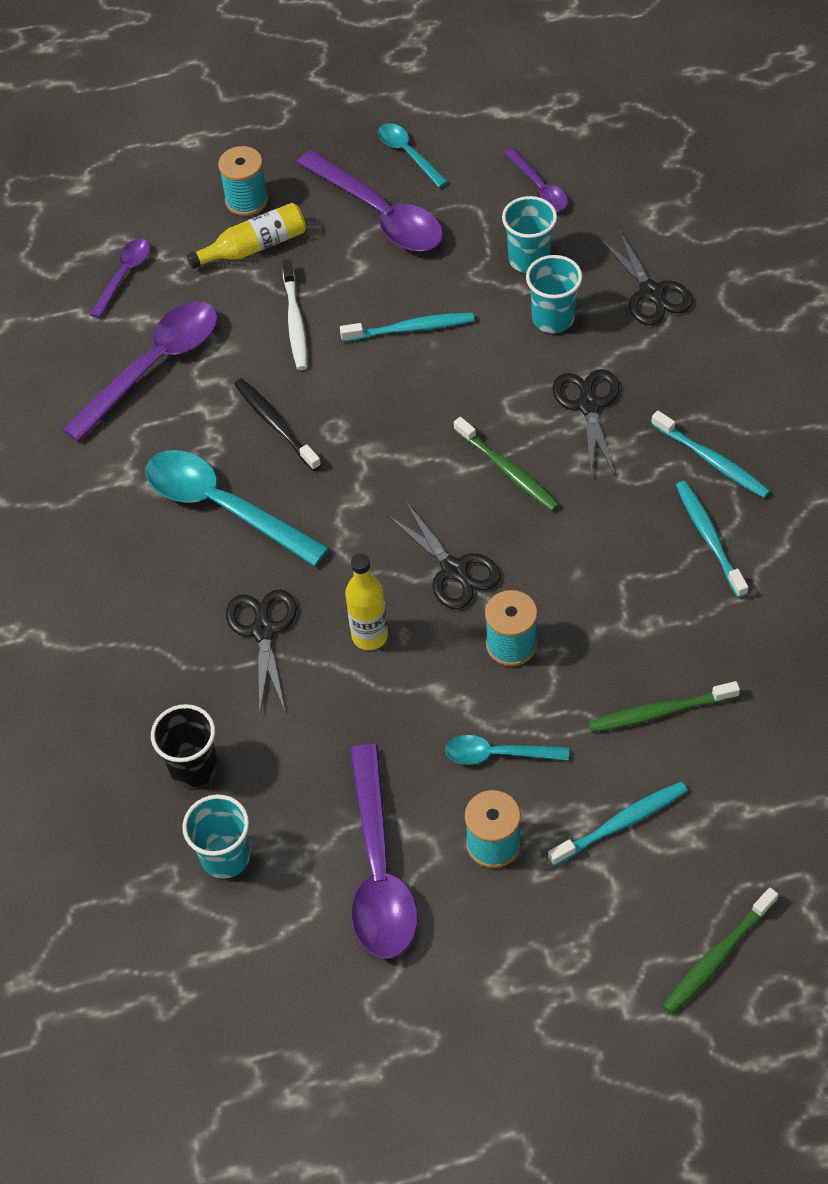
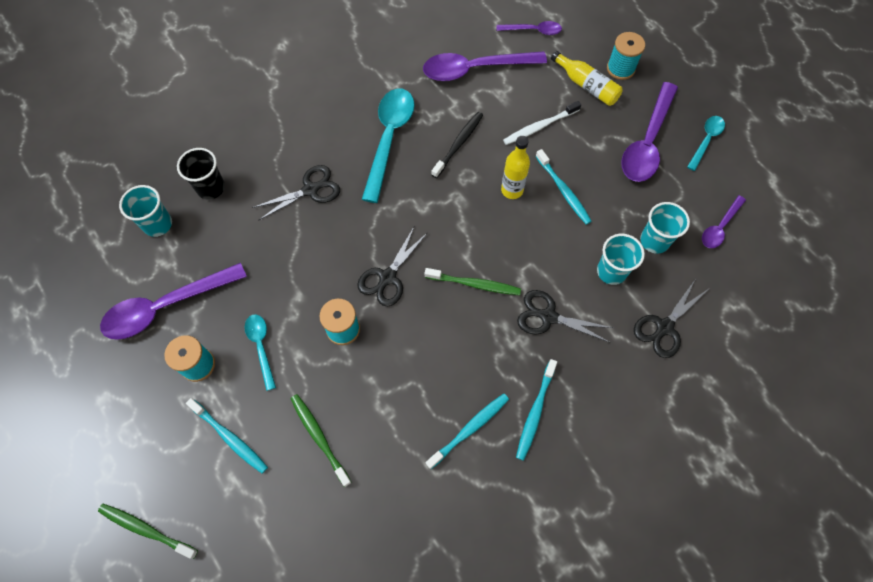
camera: 65 degrees right, 10 degrees up
purple spoon [62,302,218,442] -> purple spoon turned 150 degrees clockwise [423,51,547,81]
yellow bottle [345,553,388,650] -> yellow bottle moved to [501,136,530,199]
green toothbrush [454,417,559,511] -> green toothbrush turned 105 degrees counterclockwise [425,268,521,295]
black scissors [552,369,619,477] -> black scissors turned 135 degrees counterclockwise [517,290,613,343]

